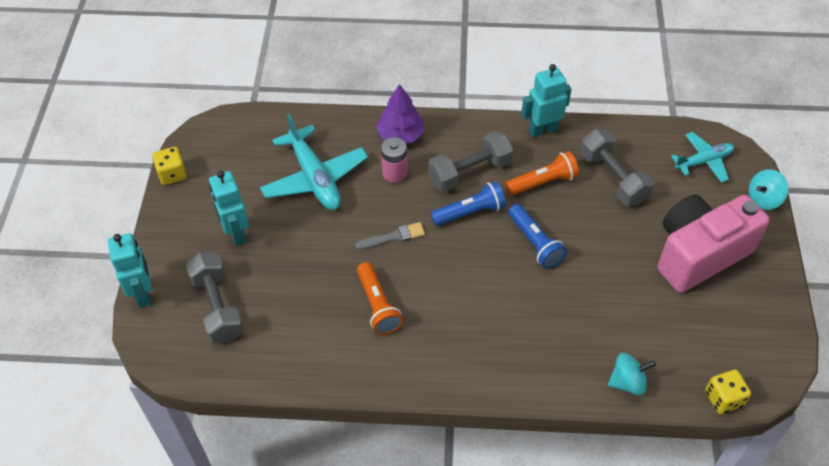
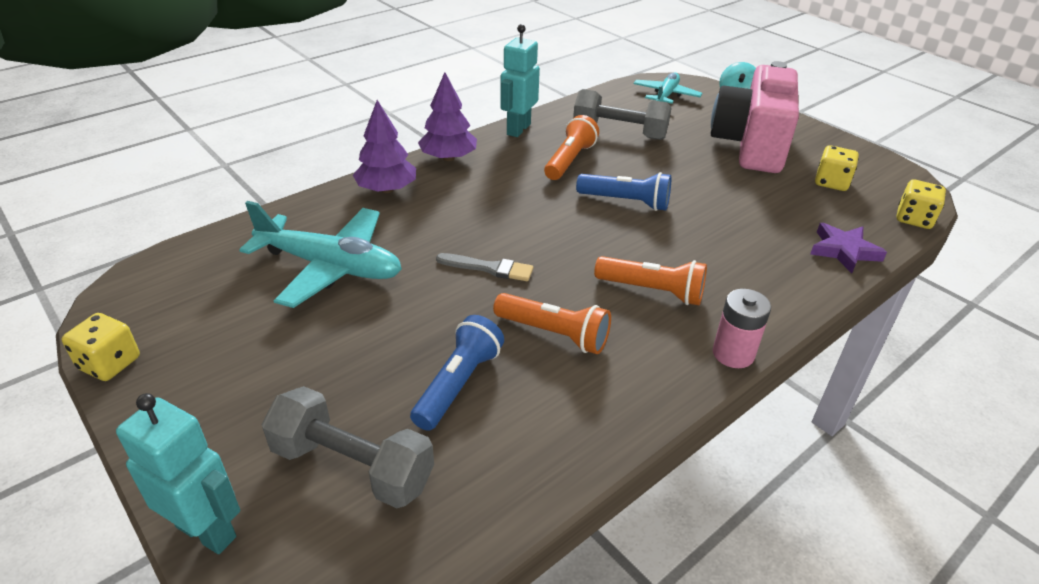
camera: 45 degrees left, 15 degrees down
turquoise robot [209,171,249,246] -> none
grey brush [355,222,425,250] -> grey brush turned 75 degrees clockwise [436,253,534,281]
pink battery [381,137,407,183] -> pink battery moved to [713,289,771,368]
grey dumbbell [428,131,513,192] -> none
blue flashlight [431,181,506,226] -> blue flashlight moved to [410,315,504,431]
turquoise spinning top [608,353,656,395] -> purple star [810,223,887,273]
none -> purple tree [418,72,477,161]
none -> orange flashlight [594,256,707,305]
none -> yellow dice [815,145,859,191]

